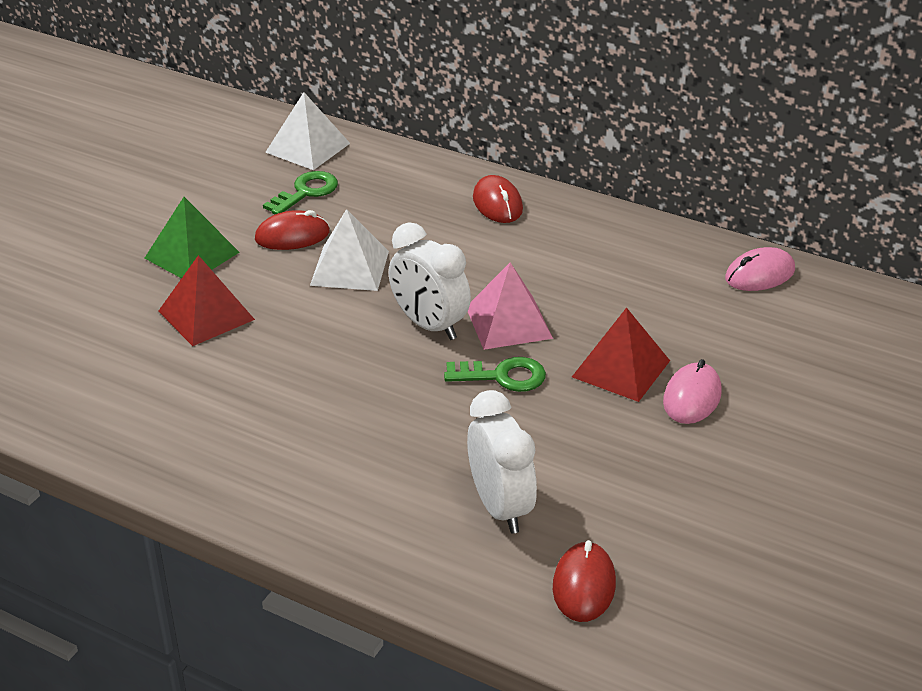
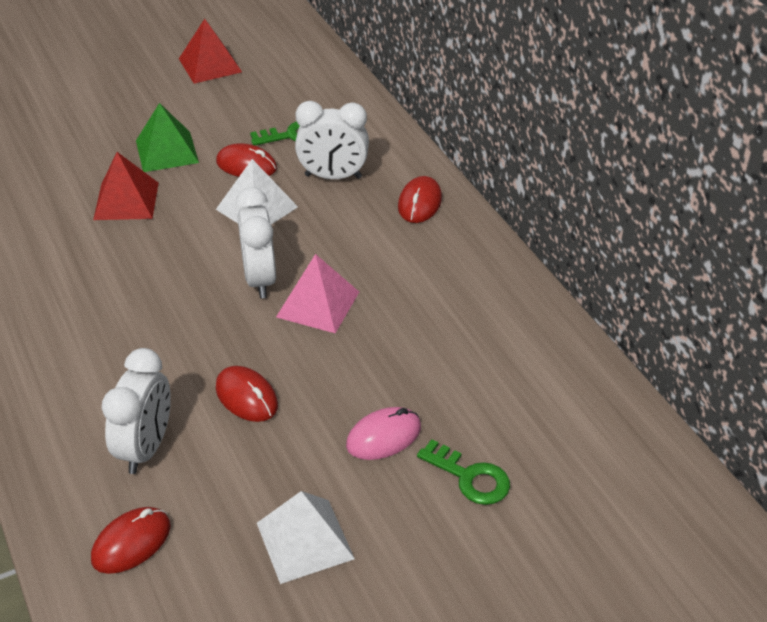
camera: 35 degrees right, 5 degrees up
white pyramid [265,92,350,170] -> white pyramid moved to [257,491,355,584]
green key [444,357,546,392] -> green key moved to [417,439,510,505]
red pyramid [572,307,670,402] -> red pyramid moved to [179,19,242,84]
pink mouse [725,247,795,291] -> none
none -> red mouse [216,366,278,422]
none -> white clock [295,101,369,179]

